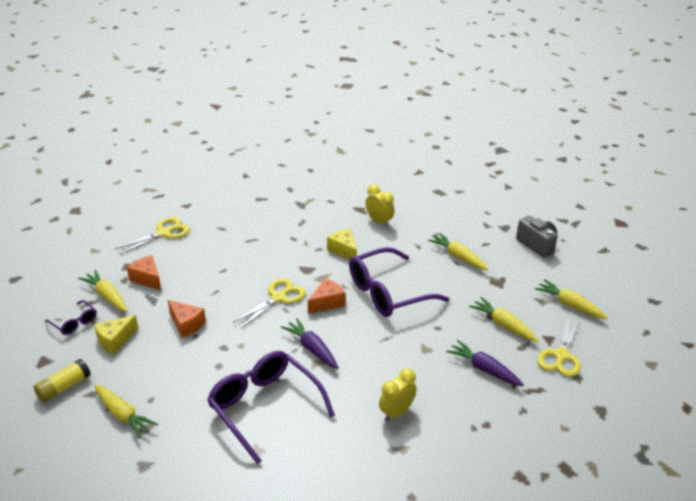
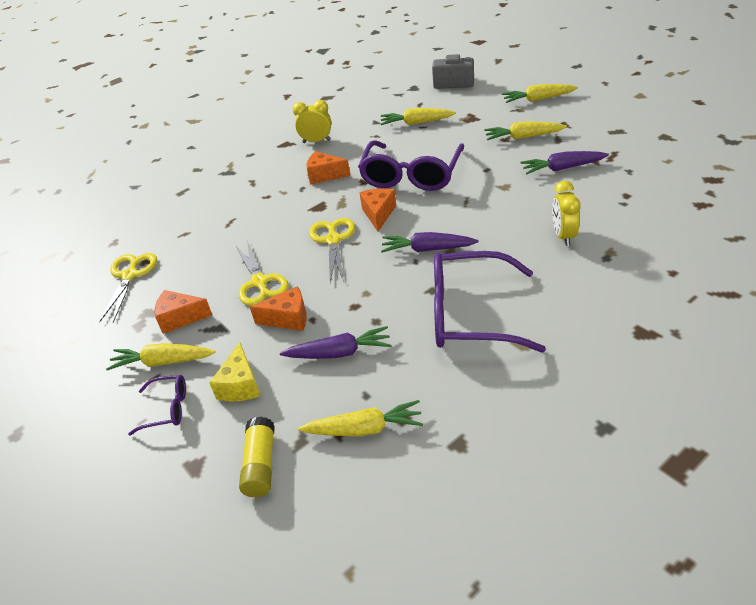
camera: 40 degrees left, 5 degrees up
yellow cheese [327,229,357,260] -> orange cheese [306,151,350,185]
yellow scissors [537,317,581,377] -> yellow scissors moved to [236,240,289,306]
none -> purple carrot [280,326,391,359]

